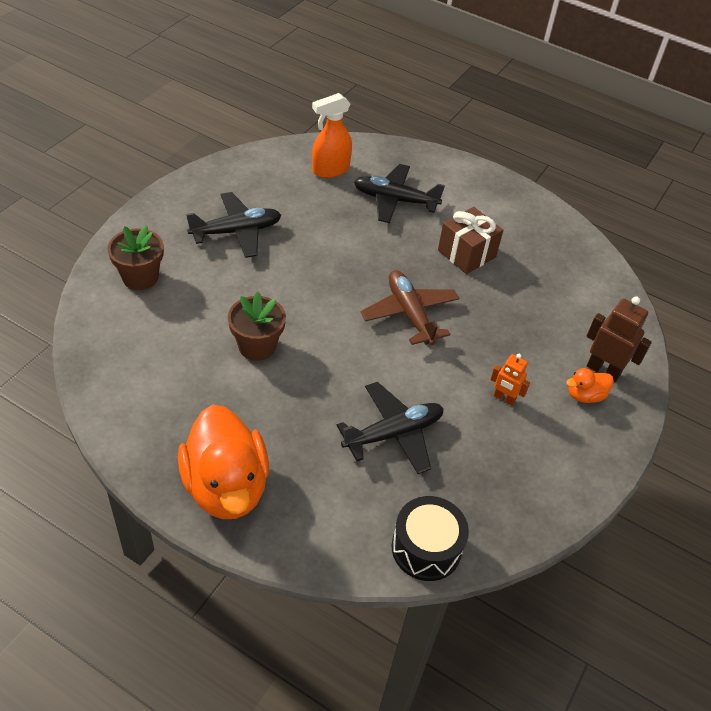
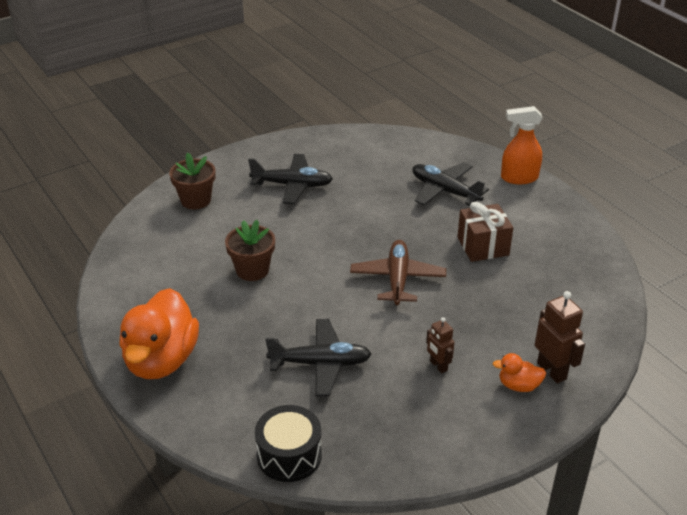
camera: 30 degrees right, 10 degrees down
orange spray bottle [312,93,352,178] -> orange spray bottle moved to [501,106,543,184]
orange robot [490,354,530,406] -> brown robot [426,317,454,373]

